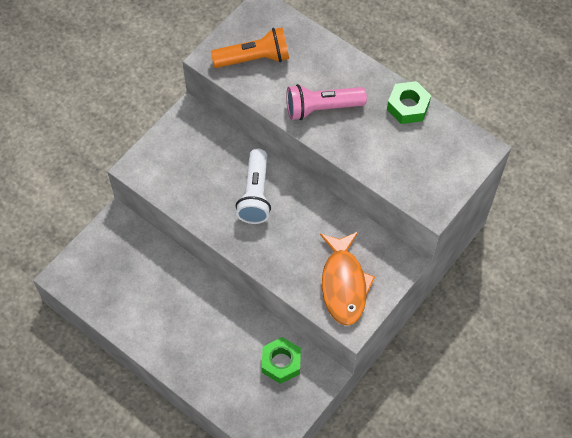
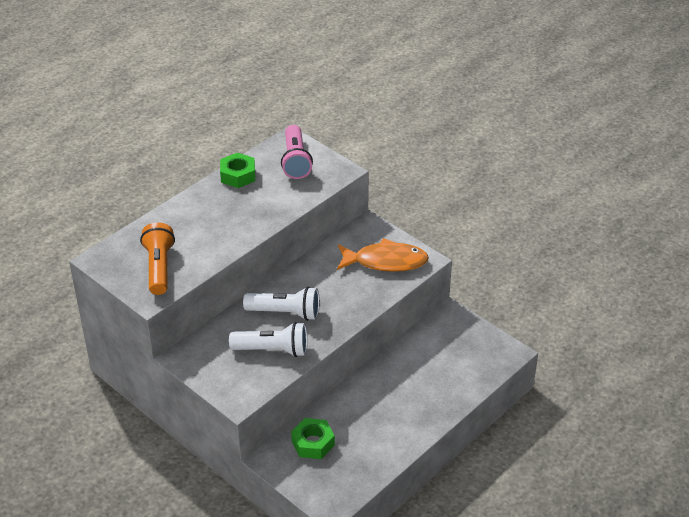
camera: 85 degrees left, 20 degrees down
green nut [262,337,301,384] -> green nut moved to [291,418,335,459]
pink flashlight [287,84,367,120] -> pink flashlight moved to [281,125,313,179]
none -> white flashlight [229,322,307,357]

